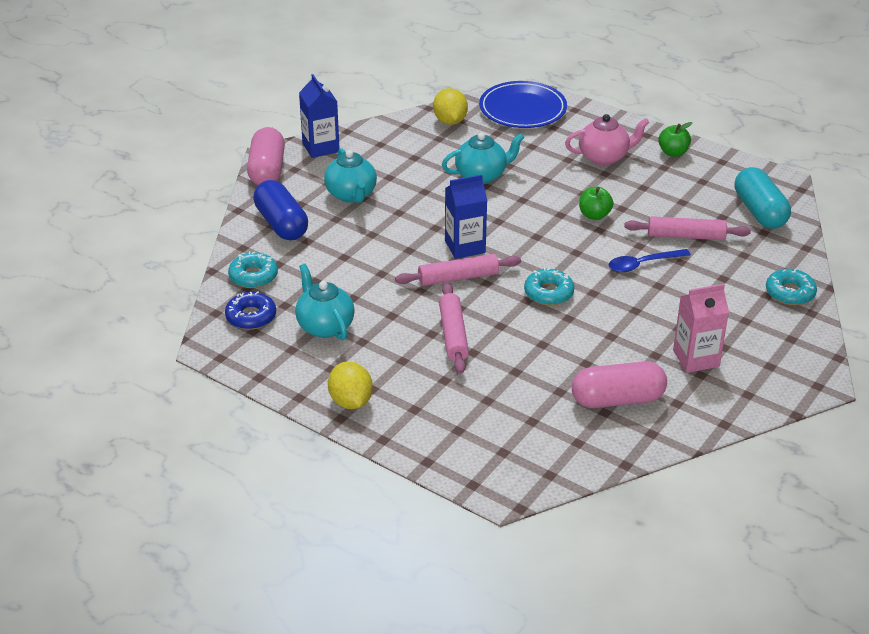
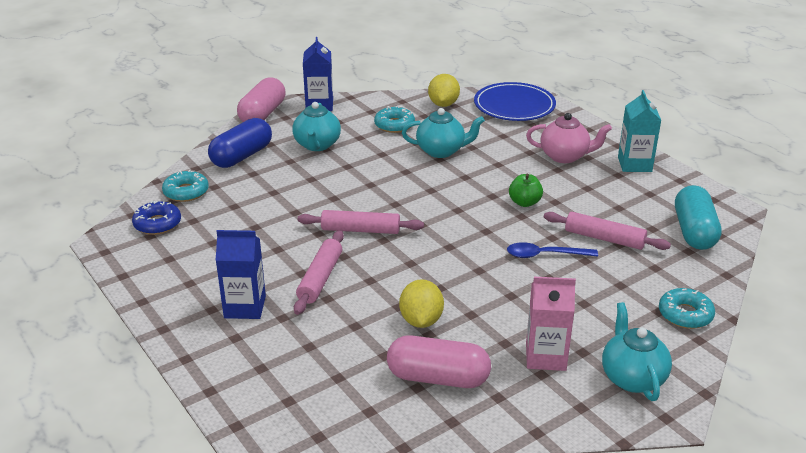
camera: 20 degrees right, 5 degrees down
blue capsule [253,180,308,240] -> blue capsule turned 45 degrees clockwise [208,118,272,168]
turquoise teapot [295,264,355,340] -> turquoise teapot moved to [602,302,672,401]
yellow lemon [328,361,373,409] -> yellow lemon moved to [399,279,444,328]
blue carton [445,175,487,259] -> blue carton moved to [216,230,266,319]
turquoise donut [524,268,574,305] -> turquoise donut moved to [374,106,415,133]
green apple [658,122,692,157] -> turquoise carton [618,90,661,172]

